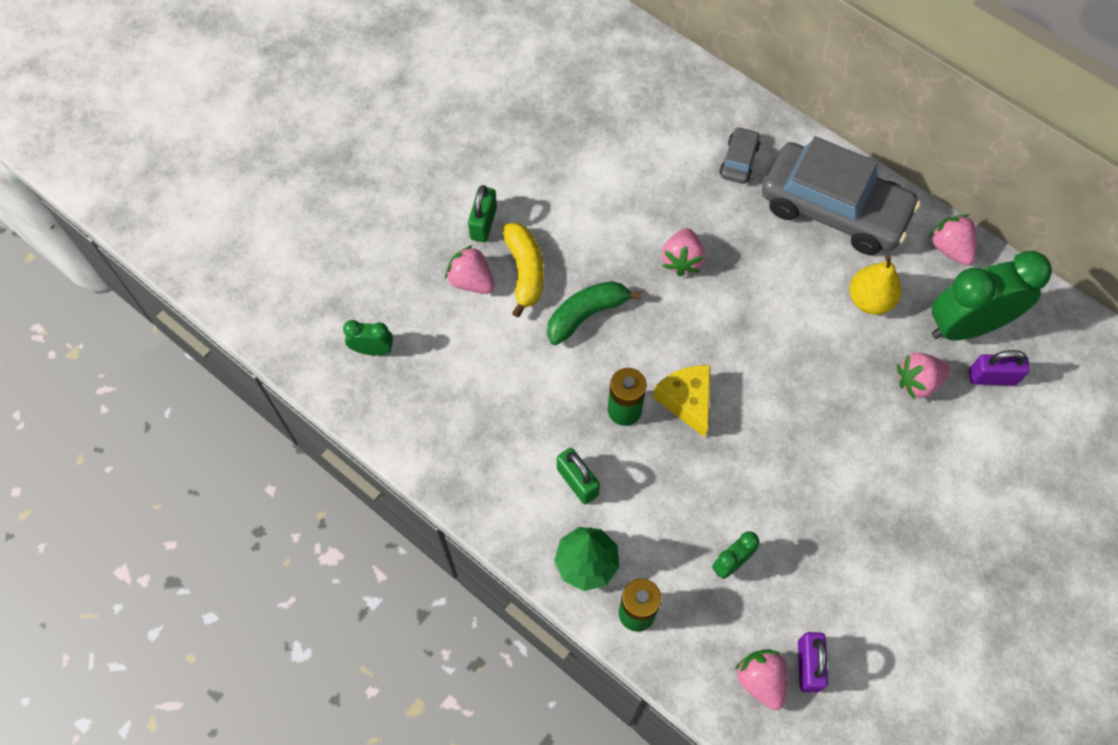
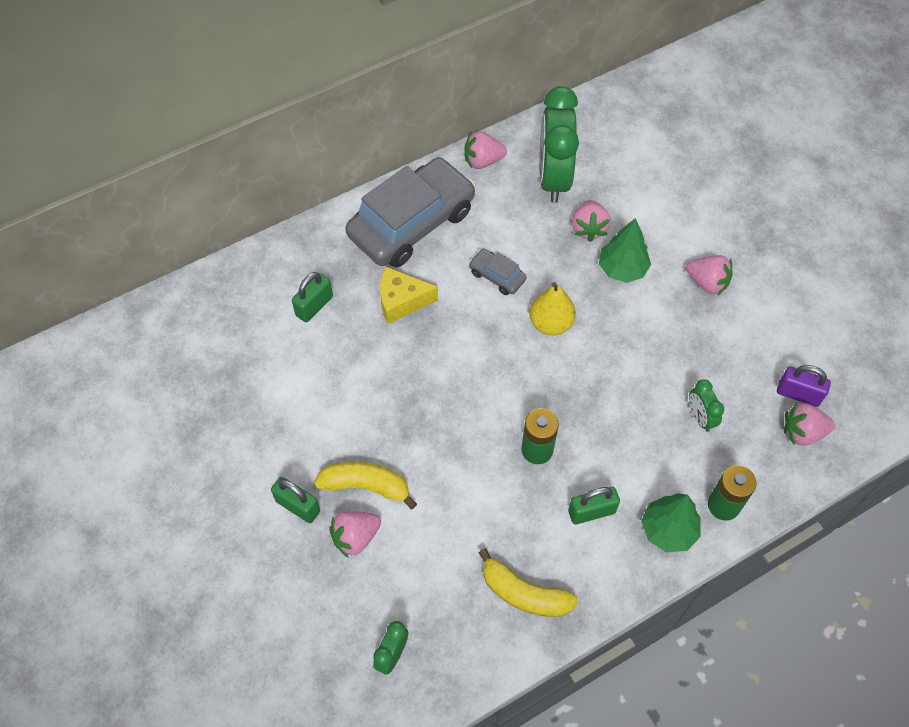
camera: 70 degrees left, 5 degrees down
green banana [547,281,642,345] -> none
yellow cheese [653,365,710,437] -> yellow cheese moved to [380,267,438,324]
pink strawberry [662,228,705,277] -> pink strawberry moved to [686,255,733,296]
grey car [720,126,760,184] -> grey car moved to [469,249,527,295]
yellow pear [849,255,902,315] -> yellow pear moved to [529,282,576,335]
purple padlock [969,350,1030,385] -> none
none -> green padlock [292,272,333,322]
none -> yellow banana [478,548,578,617]
none -> green tree [599,218,651,283]

